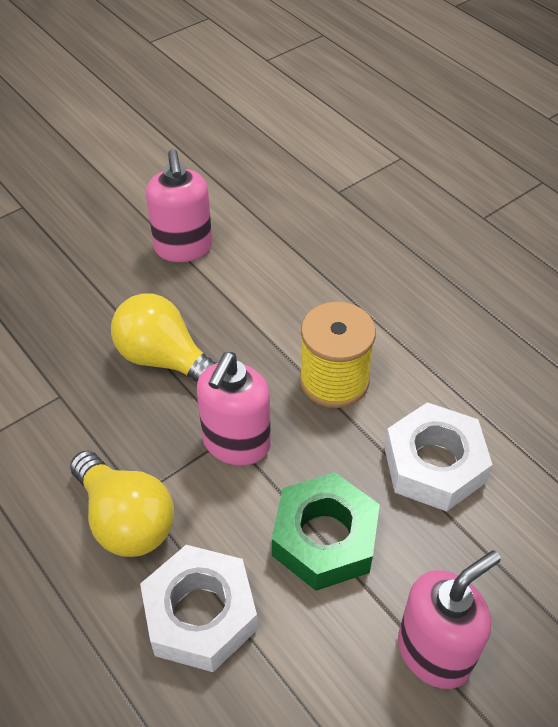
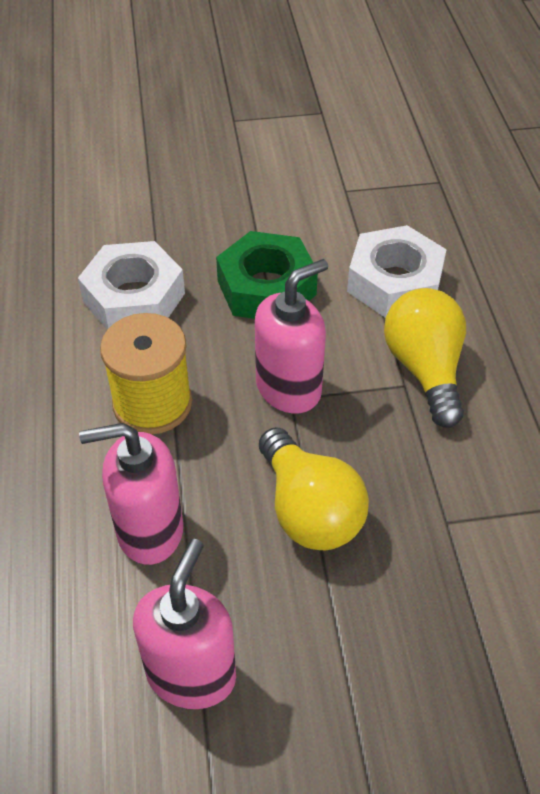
camera: 150 degrees left, 0 degrees up
pink soap dispenser [398,551,501,689] -> pink soap dispenser moved to [79,423,183,565]

